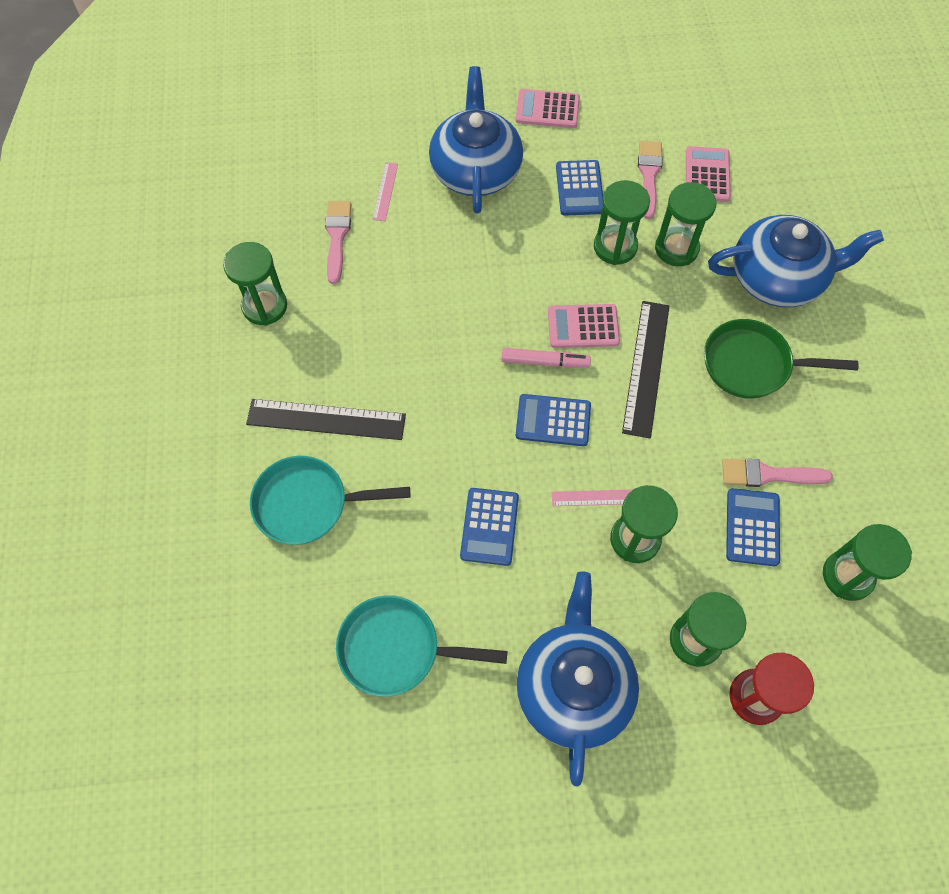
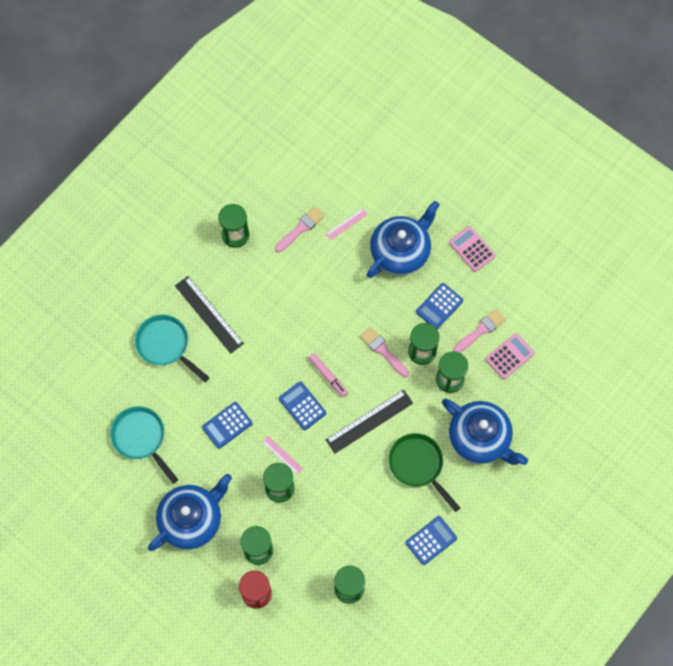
camera: 45 degrees right, 5 degrees up
pink calculator [548,304,620,348] -> none
pink brush [722,459,833,487] -> pink brush moved to [360,327,409,377]
blue calculator [726,488,780,566] -> blue calculator moved to [406,516,457,565]

